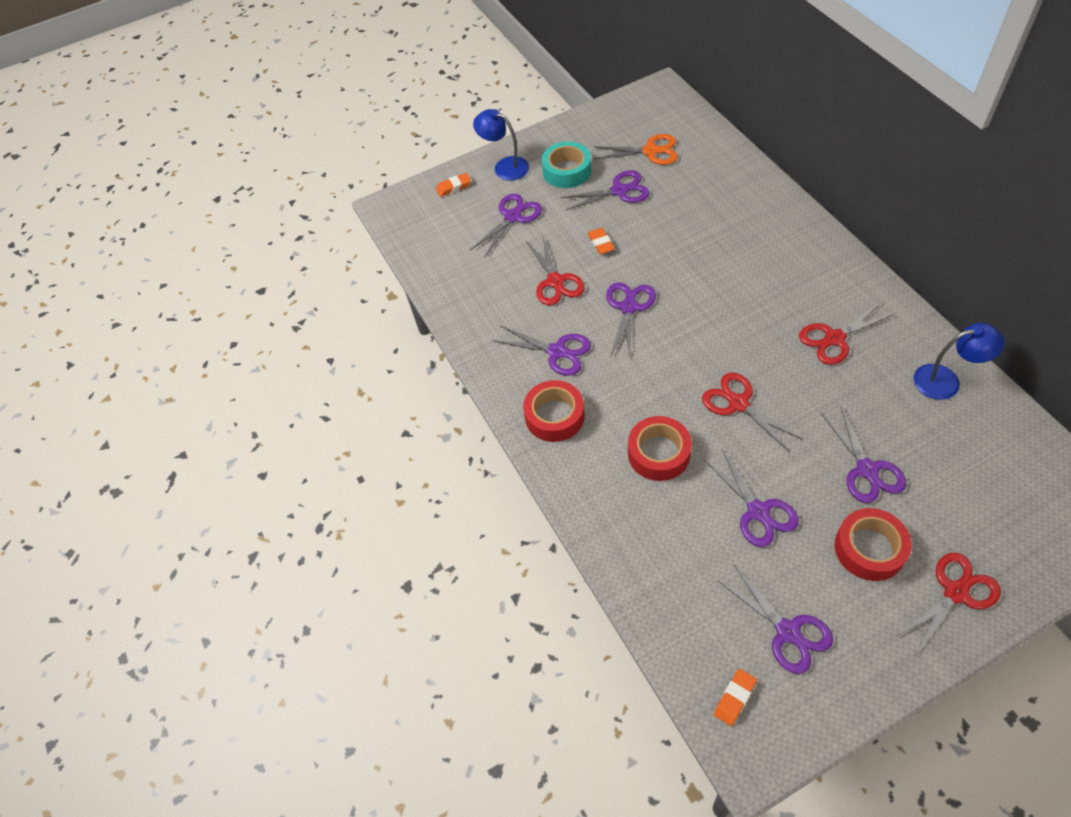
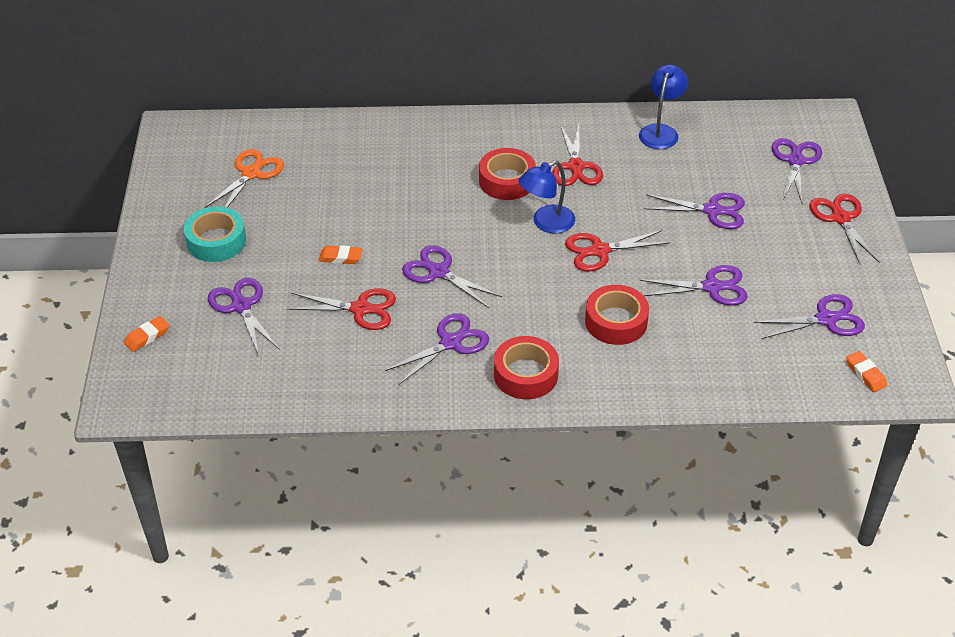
camera: 70 degrees left, 10 degrees down
orange eraser [436,173,471,197] -> orange eraser turned 45 degrees clockwise [124,316,169,352]
blue lamp [473,109,529,180] -> blue lamp moved to [518,160,575,233]
purple scissors [561,170,650,210] -> purple scissors moved to [772,138,822,203]
red tape [835,508,912,581] -> red tape moved to [479,148,536,200]

